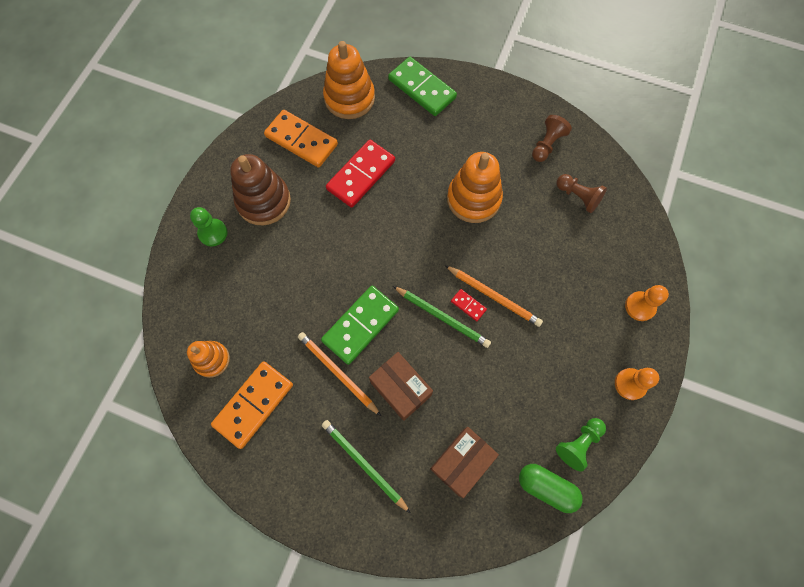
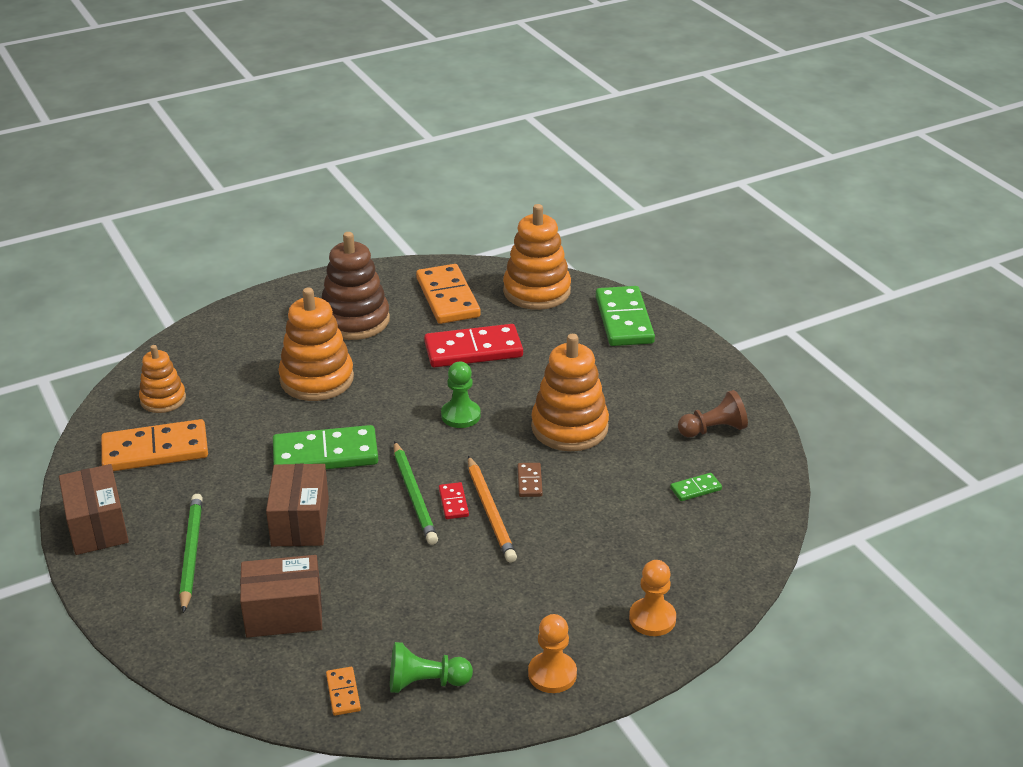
camera: 40 degrees right, 35 degrees down
green pawn [190,207,227,247] -> green pawn moved to [441,362,481,428]
orange pencil [298,332,381,416] -> none
green capsule [519,464,583,513] -> orange domino [326,667,361,716]
brown pawn [557,174,607,213] -> green domino [670,473,722,501]
none -> brown box [59,464,129,555]
none -> orange stacking toy [278,287,354,401]
none -> brown domino [518,463,543,497]

